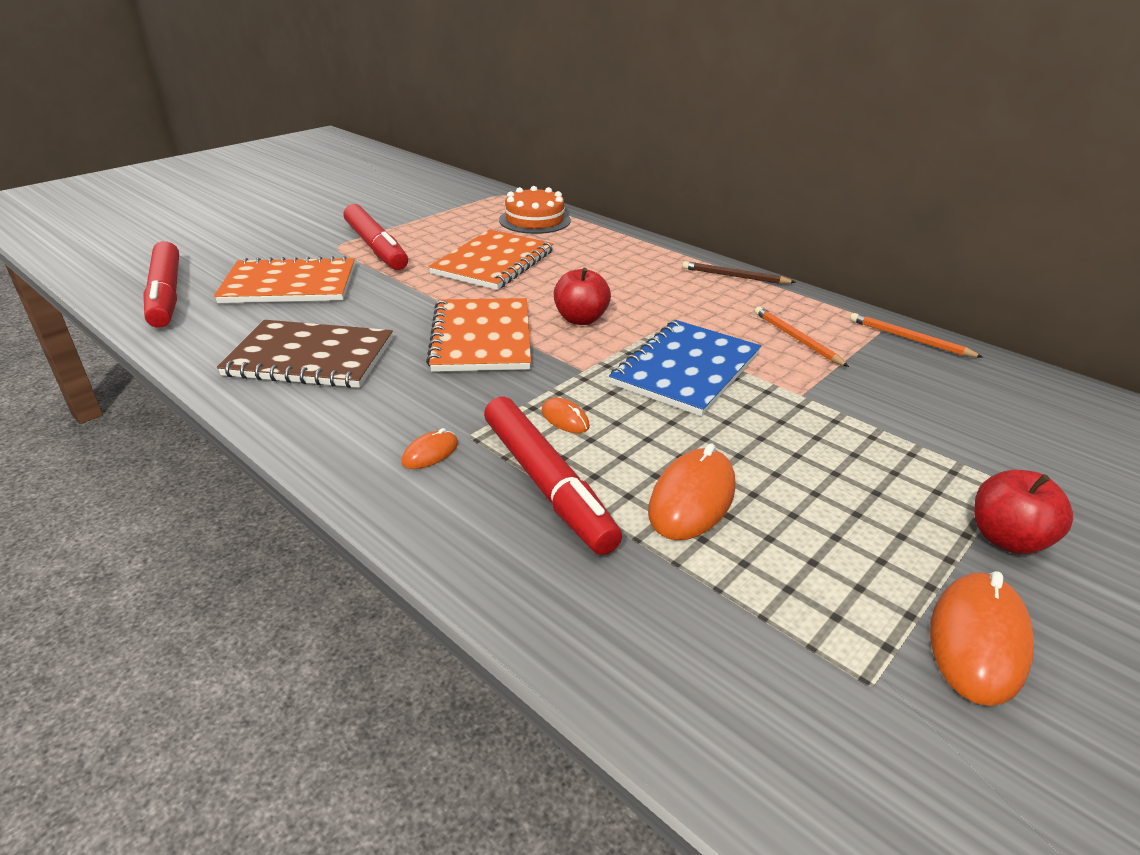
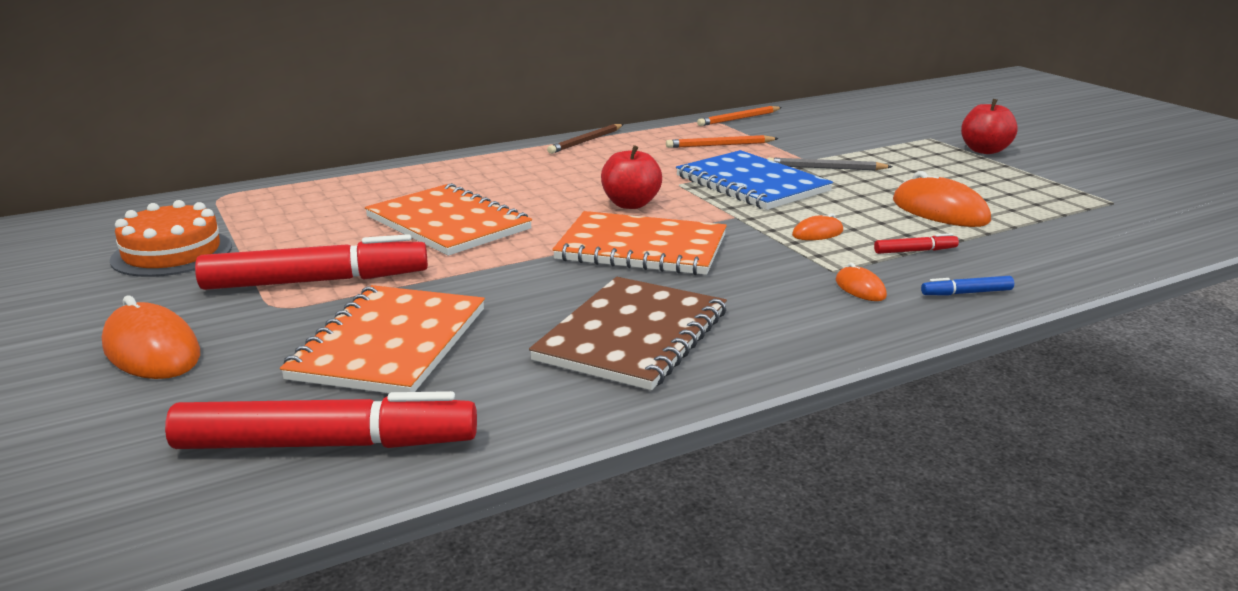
camera: 70 degrees left, 10 degrees down
red marker [484,396,622,555] -> red marker [874,233,959,254], size x0.42
orange cake [499,186,571,234] -> orange cake moved to [110,200,232,277]
orange mouse [930,571,1034,706] -> orange mouse moved to [102,295,200,379]
none -> grey pencil [767,158,893,170]
none -> blue marker [921,276,1014,295]

